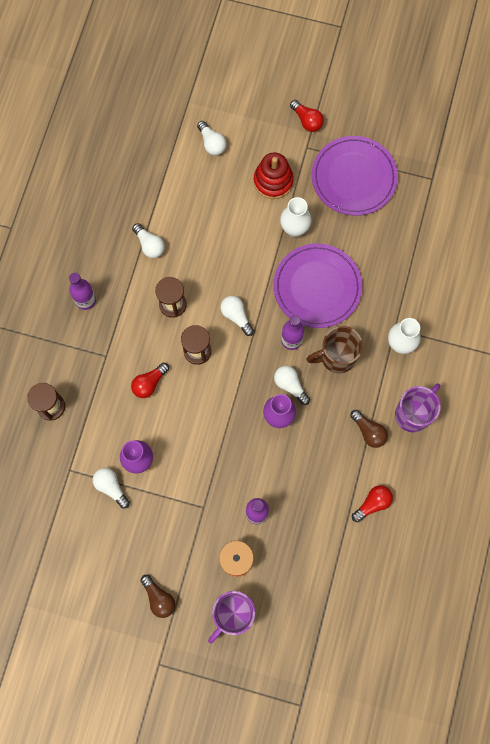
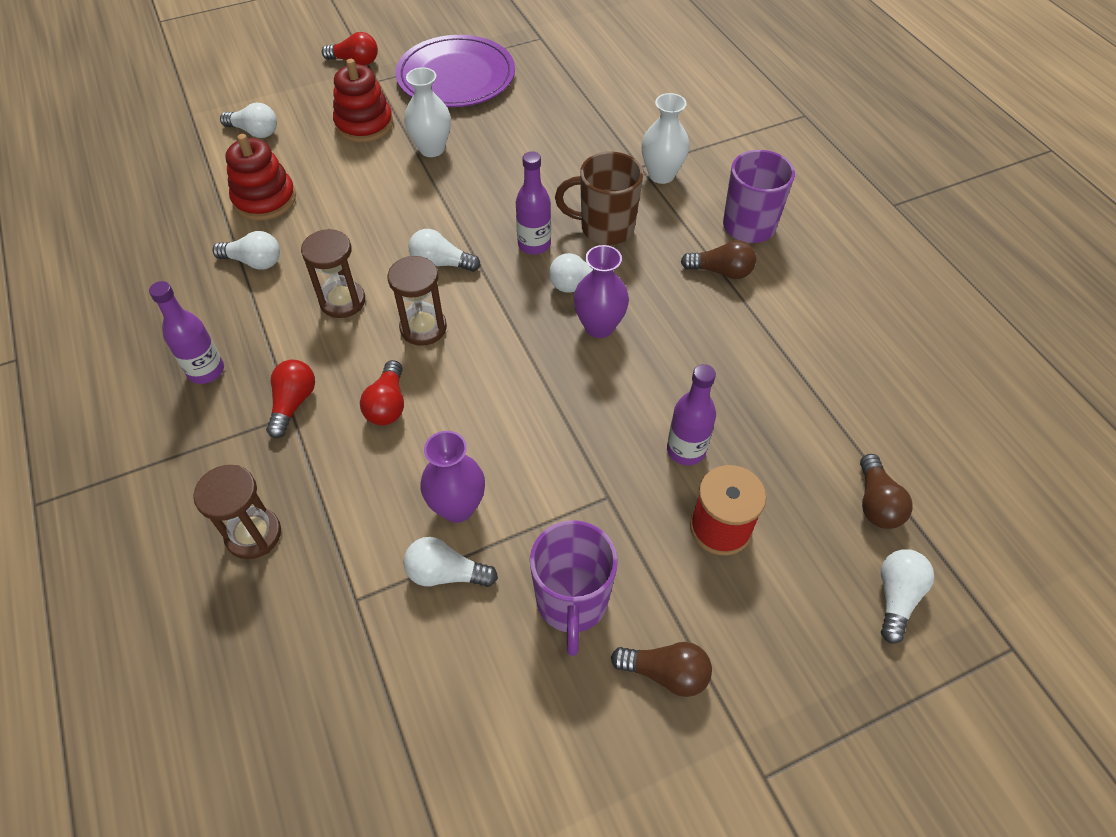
camera: 40 degrees left, 20 degrees down
purple mug [208,591,255,644] -> purple mug moved to [530,520,618,656]
purple plate [273,244,362,328] -> none
brown mug [307,326,363,374] -> brown mug turned 60 degrees clockwise [555,152,643,245]
red light bulb [352,485,393,522] -> red light bulb moved to [266,360,315,438]
none -> red stacking toy [225,134,296,221]
none -> brown light bulb [860,454,913,529]
none -> white light bulb [881,549,934,644]

